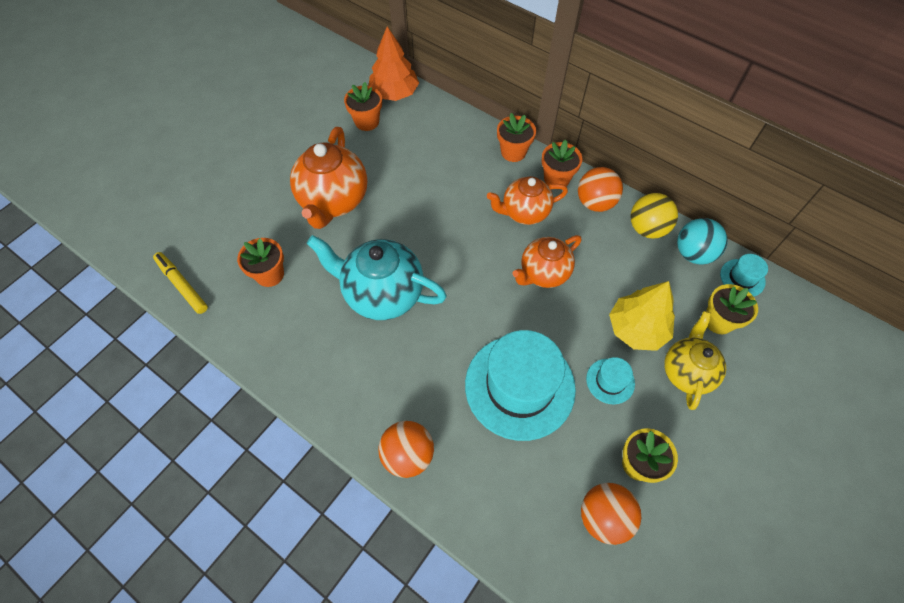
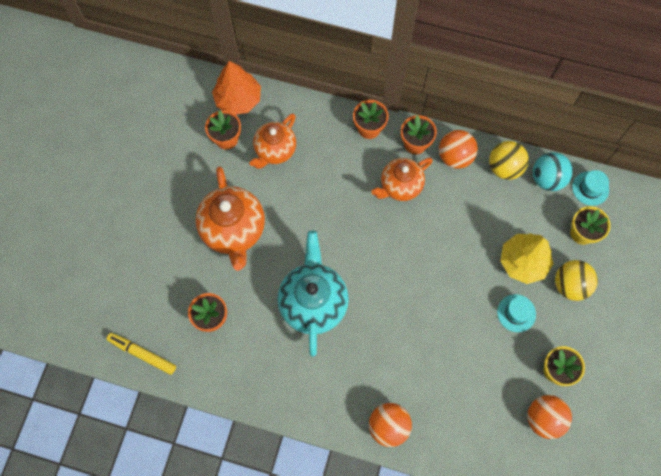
camera: 20 degrees left, 10 degrees up
turquoise teapot [307,235,447,320] -> turquoise teapot turned 90 degrees clockwise [278,230,349,356]
turquoise hat [465,330,576,441] -> none
orange teapot [513,235,581,288] -> orange teapot moved to [249,114,296,169]
yellow teapot [664,311,726,410] -> yellow ball [555,260,598,301]

